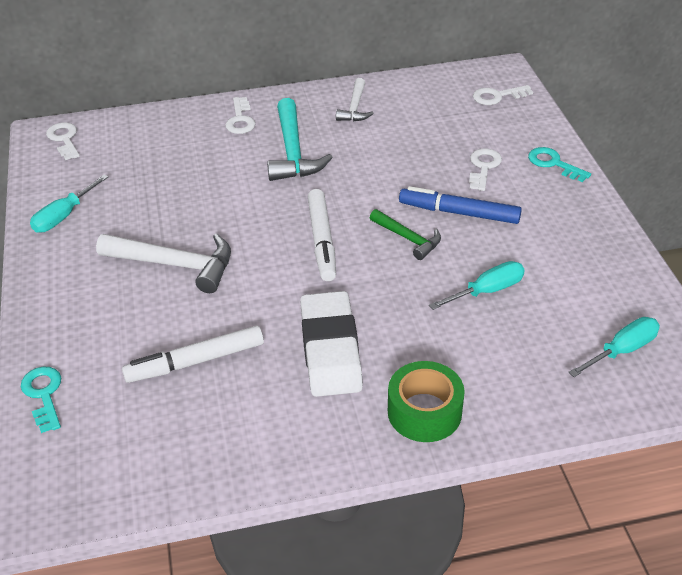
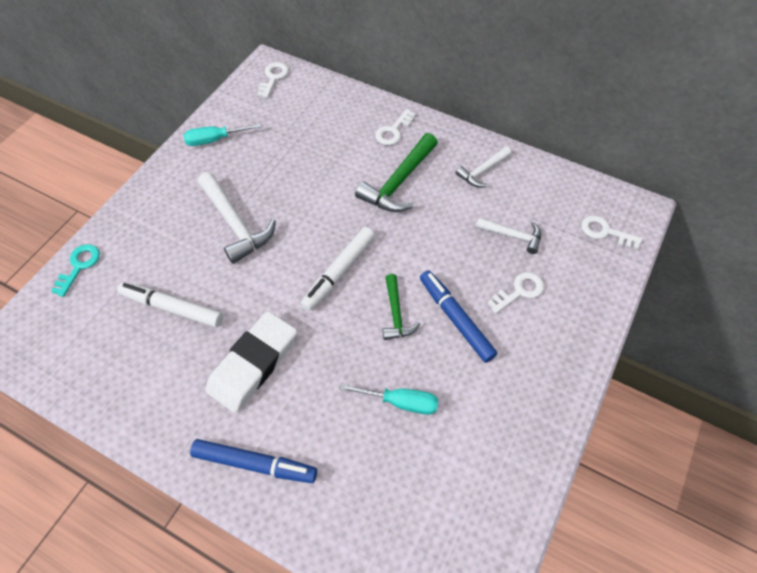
camera: 40 degrees right, 15 degrees up
turquoise hammer [267,98,333,181] -> green hammer [355,133,438,212]
green tape [388,361,465,442] -> blue marker [190,439,317,483]
turquoise key [528,147,591,182] -> none
turquoise screwdriver [568,317,660,377] -> none
none -> white hammer [476,218,541,254]

